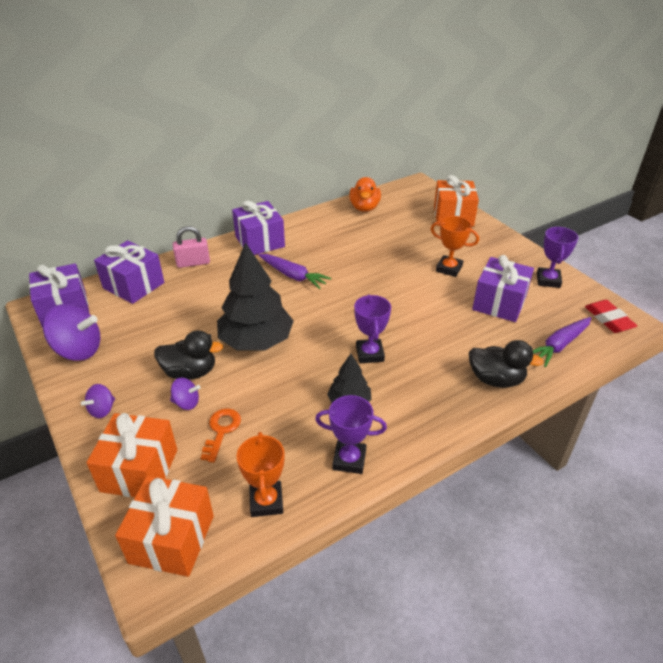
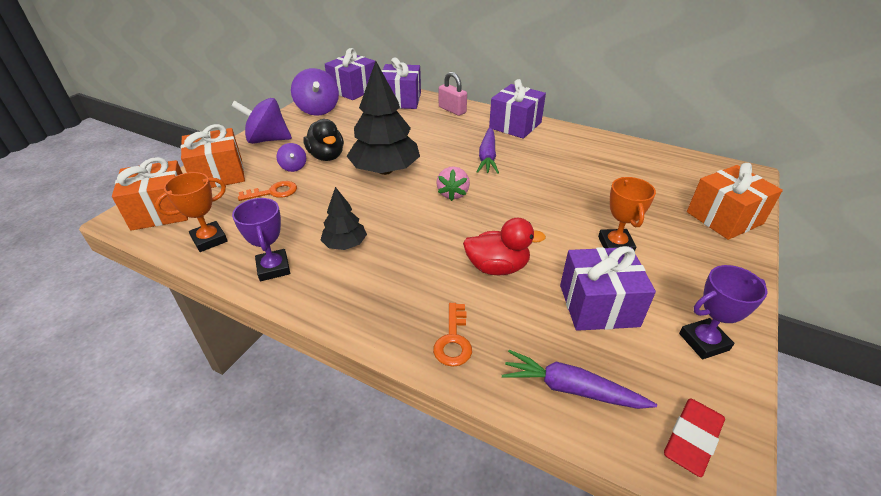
camera: 60 degrees right, 0 degrees up
purple spinning top [81,384,115,418] -> purple spinning top [231,98,292,144], size x1.93
orange duck [349,177,381,212] -> none
purple trophy [354,295,391,363] -> none
black duck [469,340,544,388] -> orange key [433,303,472,367]
none -> pink strawberry [436,166,470,201]
none -> red duck [463,218,546,275]

